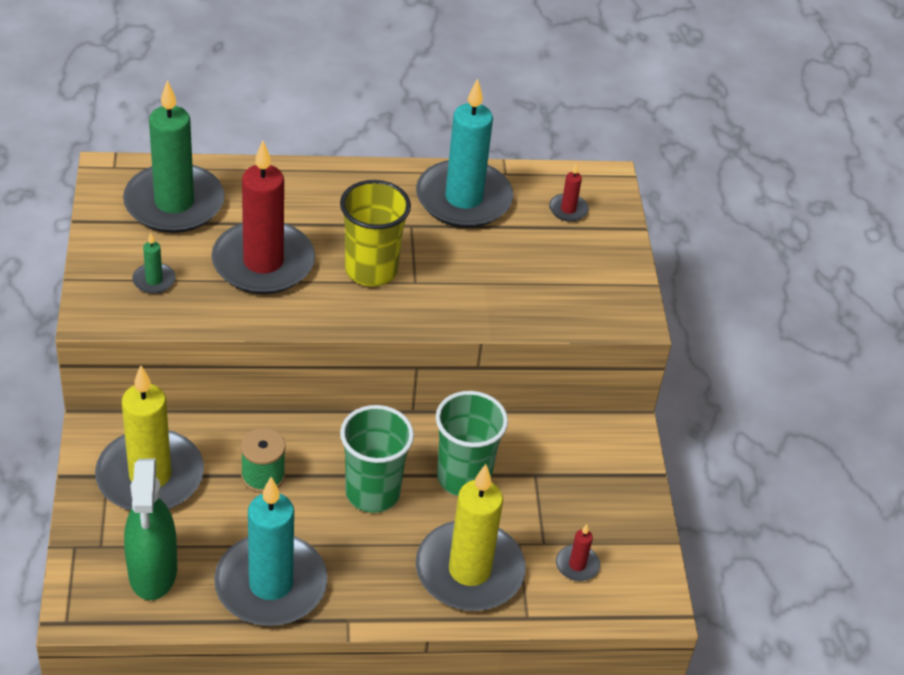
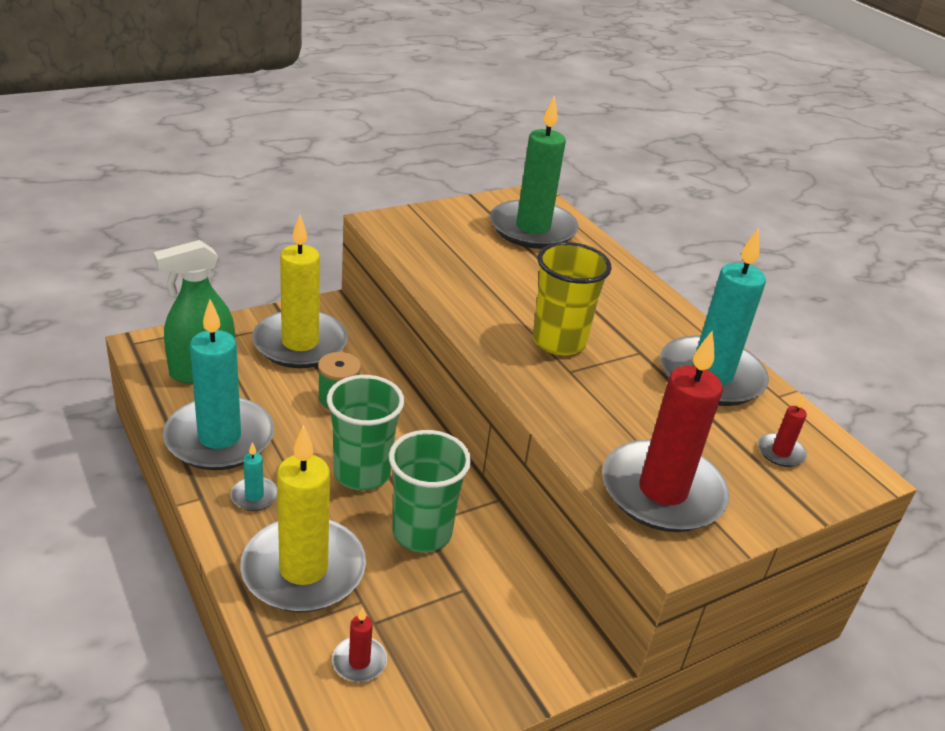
camera: 65 degrees right, 10 degrees down
green candle [132,233,176,294] -> none
red candle [211,141,315,294] -> red candle moved to [602,330,729,532]
none -> turquoise candle [230,442,278,511]

